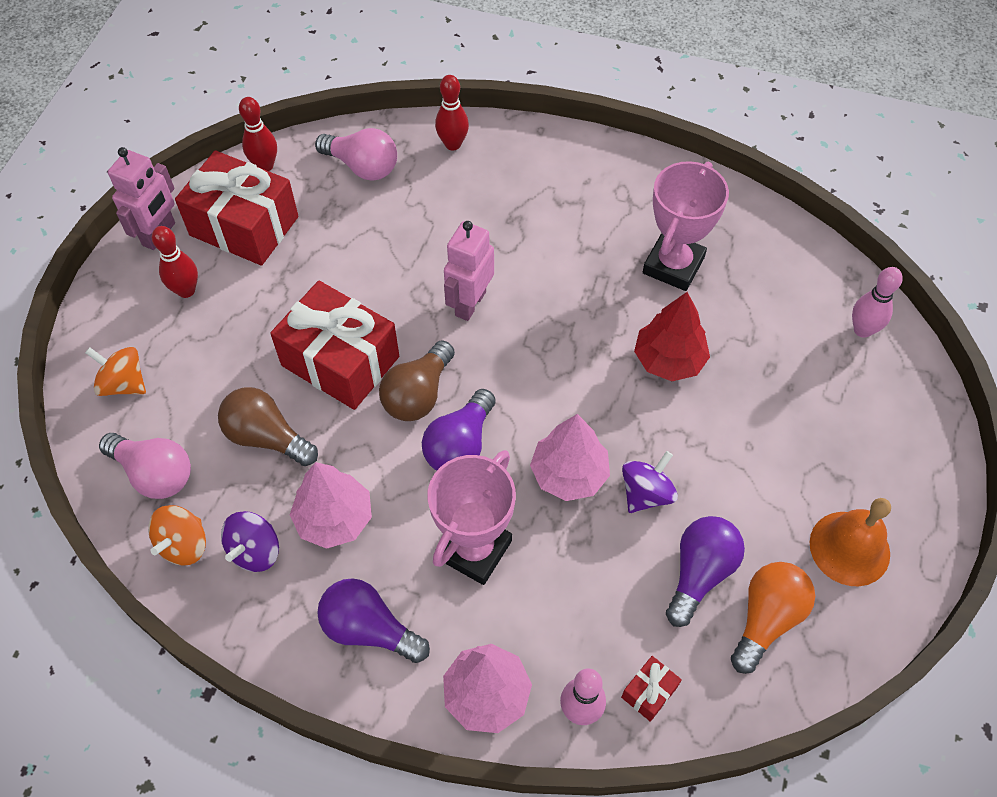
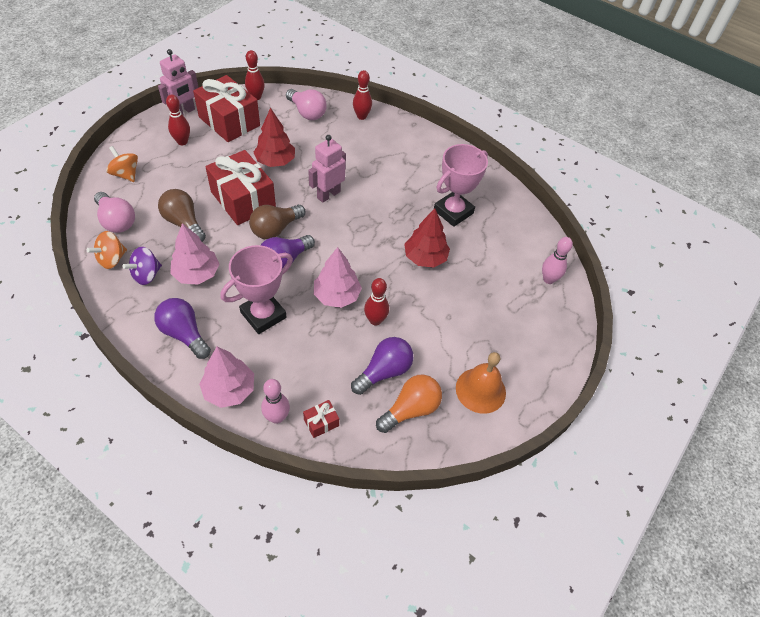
camera: 15 degrees right, 5 degrees down
purple spinning top [622,451,678,513] -> red bowling pin [364,278,389,326]
none -> red tree [253,108,295,167]

